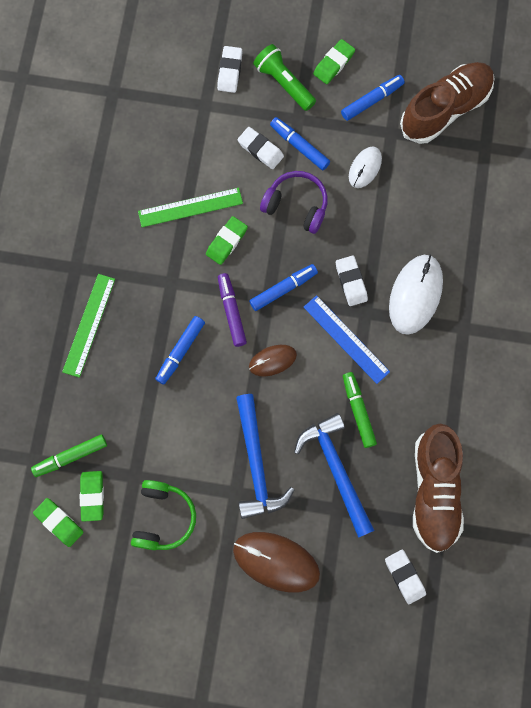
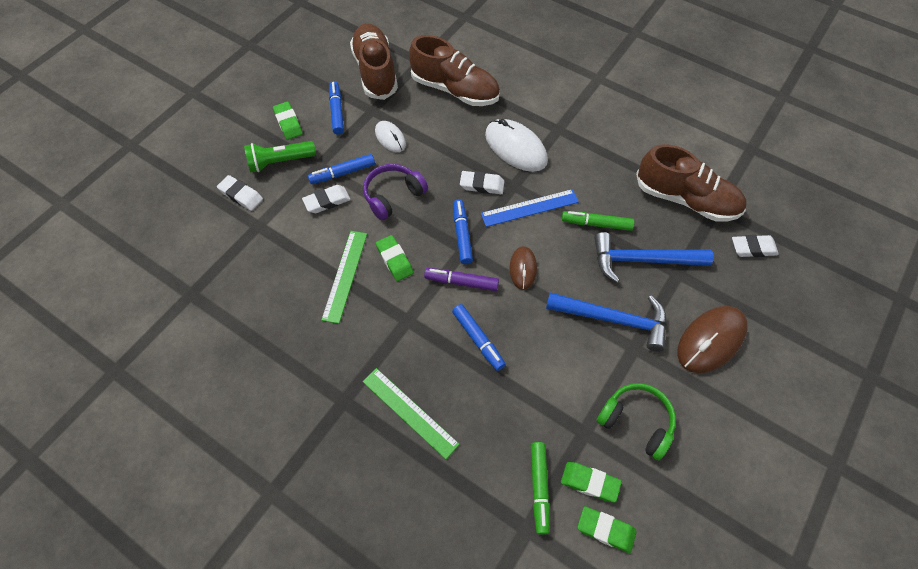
camera: 65 degrees left, 15 degrees down
green eraser [33,498,84,547] -> green eraser turned 45 degrees clockwise [577,506,637,553]
none -> brown shoe [409,35,500,106]

